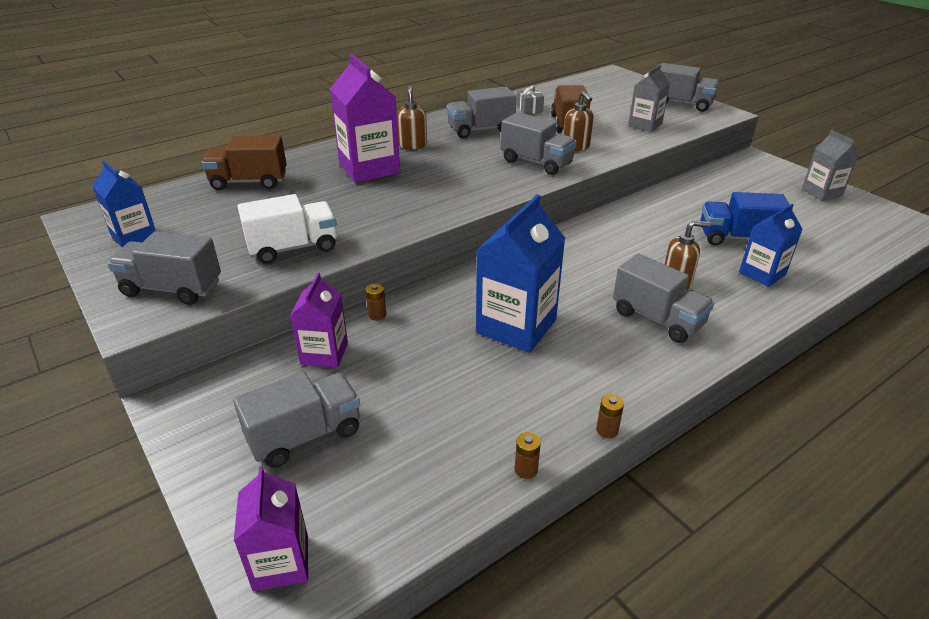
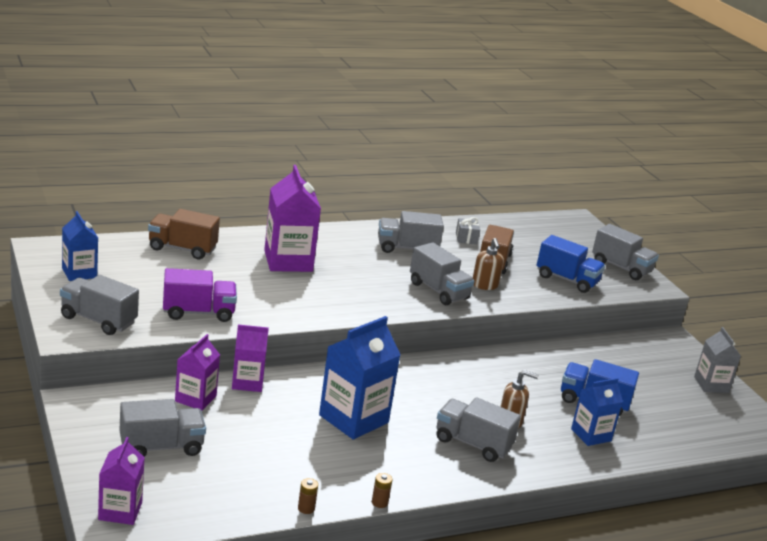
camera: 10 degrees right, 10 degrees down
white truck [238,194,337,264] -> purple truck [163,268,237,322]
brown battery [365,283,386,321] -> purple carton [232,325,269,392]
brown soap dispenser [397,85,427,149] -> none
grey truck [613,253,714,343] -> grey truck turned 150 degrees clockwise [437,397,521,462]
grey carton [628,64,670,132] -> blue truck [537,235,605,293]

